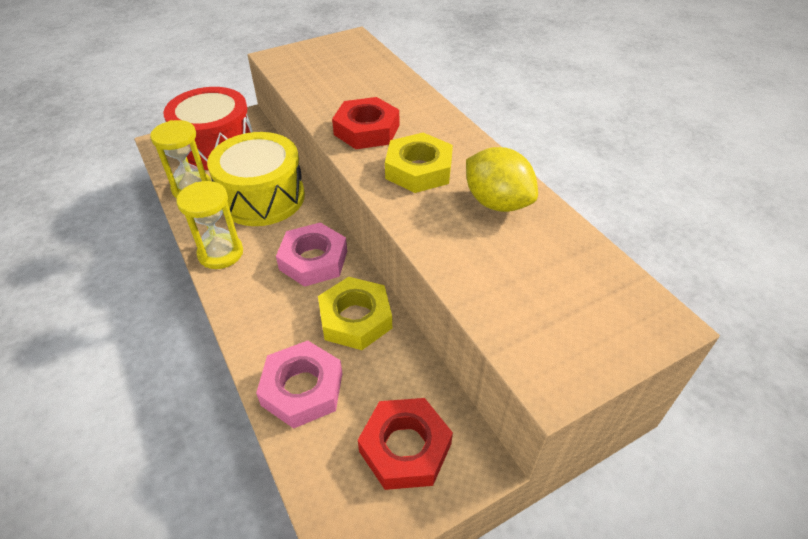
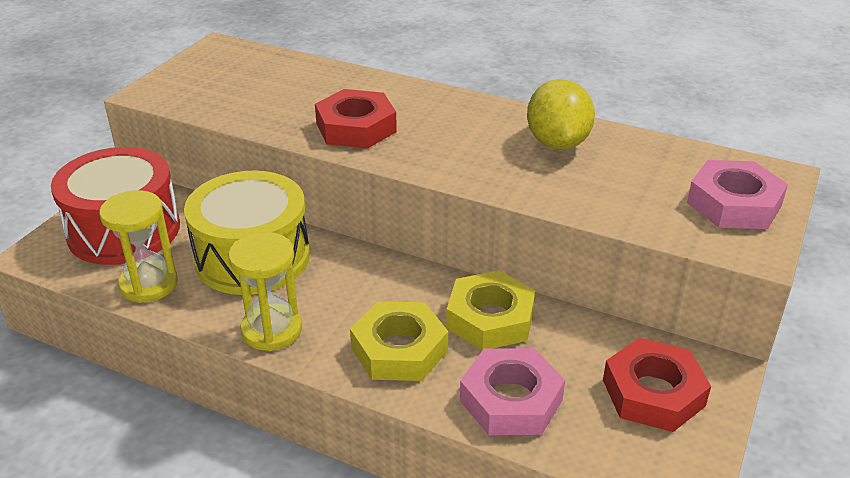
camera: 35 degrees left, 10 degrees down
pink nut [276,223,347,287] -> pink nut moved to [687,160,788,229]
yellow nut [385,133,453,193] -> yellow nut moved to [350,301,448,381]
yellow lemon [466,147,538,212] -> yellow lemon turned 75 degrees clockwise [527,79,595,150]

